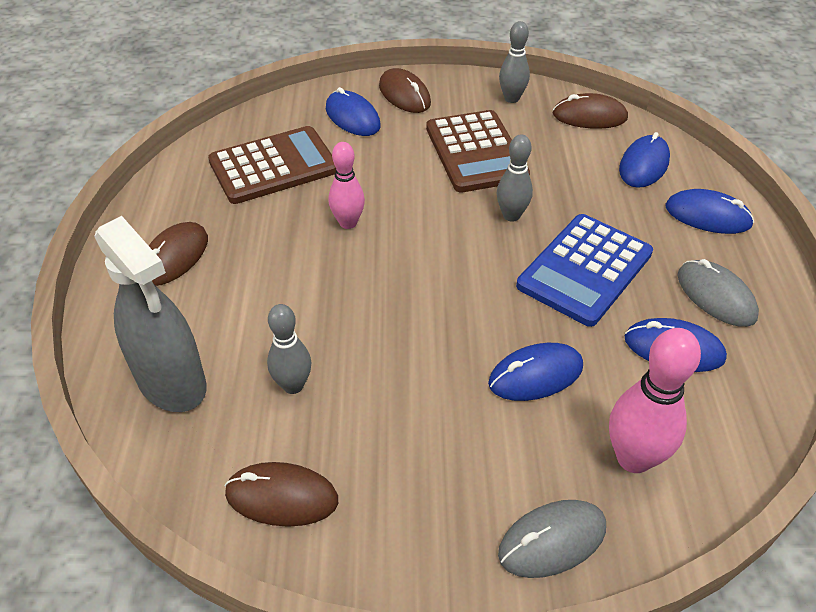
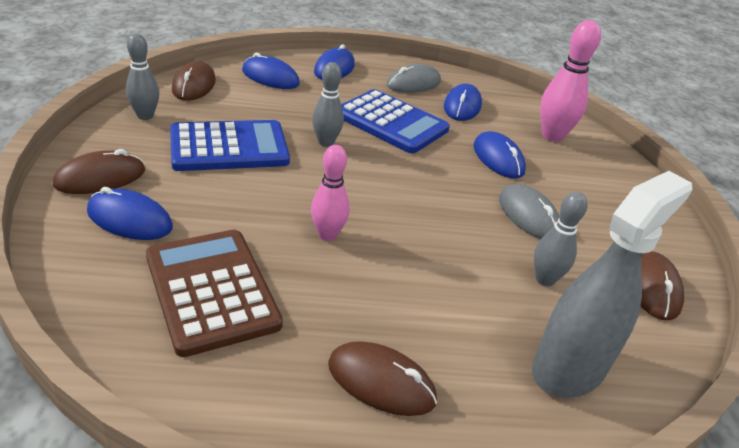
camera: 95 degrees left, 10 degrees down
blue mouse [326,87,381,136] -> blue mouse turned 60 degrees clockwise [87,187,173,240]
brown calculator [426,110,530,193] -> blue calculator [170,120,290,171]
grey mouse [498,500,606,578] -> grey mouse moved to [499,184,560,239]

